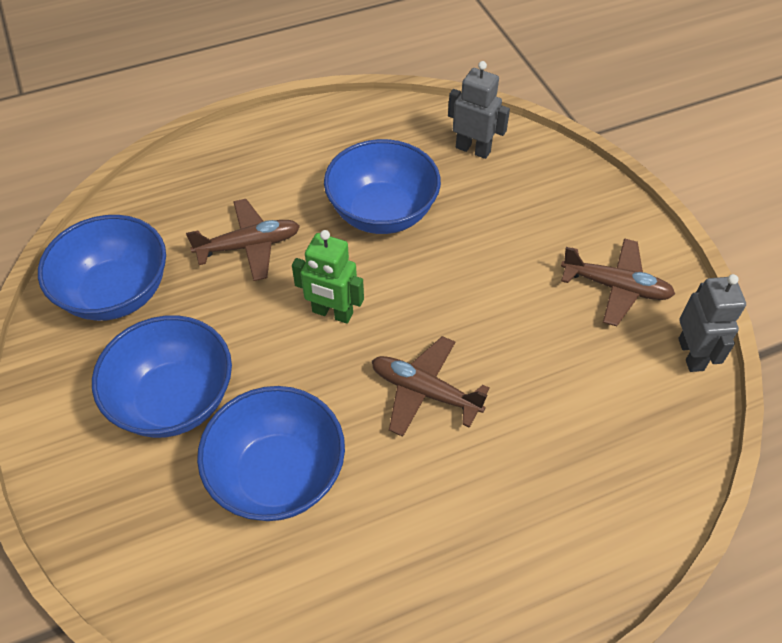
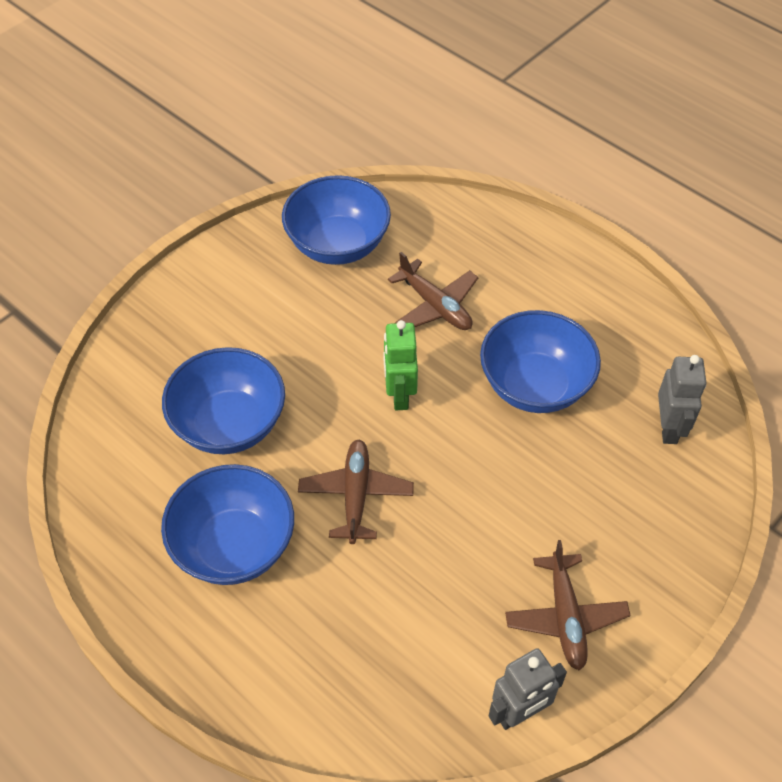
camera: 65 degrees right, 0 degrees up
blue bowl [92,315,232,438] -> blue bowl moved to [161,464,294,585]

